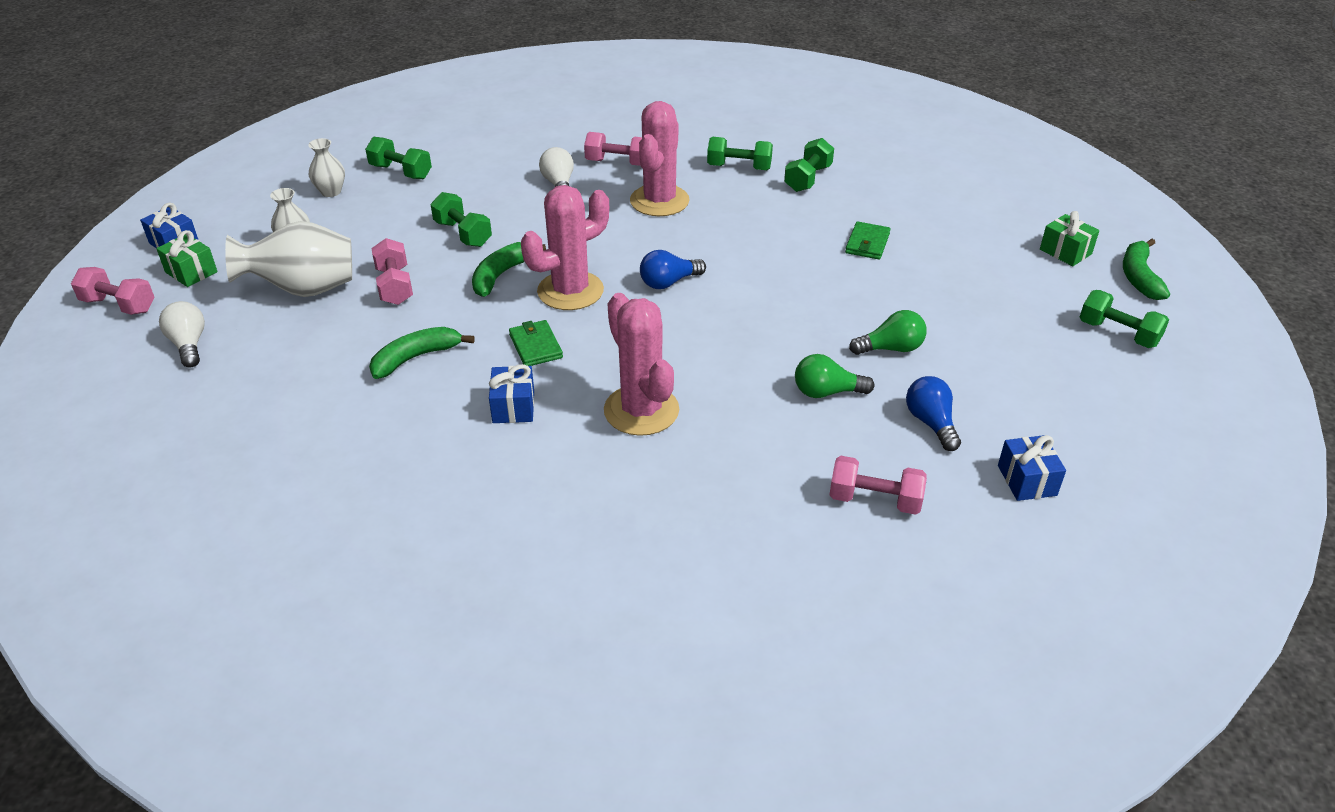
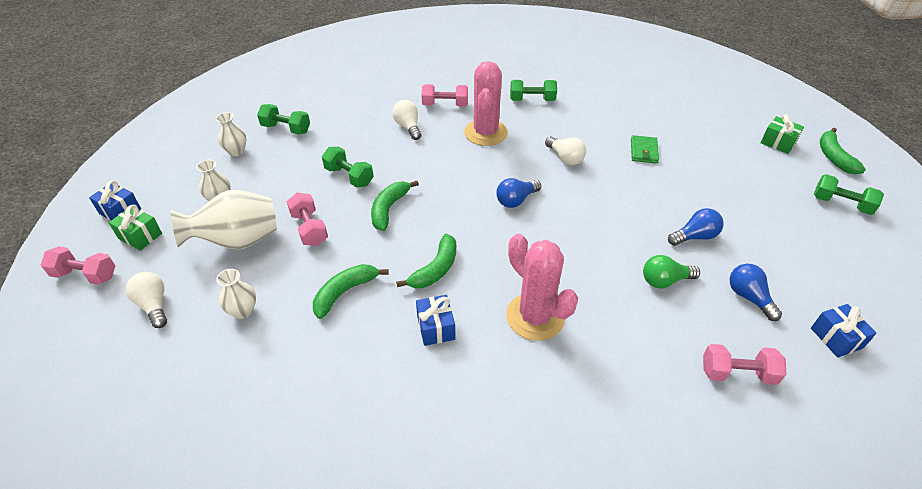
camera: 10 degrees left, 5 degrees up
green wallet [509,320,563,366] -> green banana [396,234,456,288]
pink cactus [521,185,609,310] -> none
green dumbbell [784,138,834,192] -> none
green light bulb [849,310,927,355] -> blue light bulb [668,208,724,246]
none -> white vase [216,269,256,319]
none -> white light bulb [545,137,586,165]

